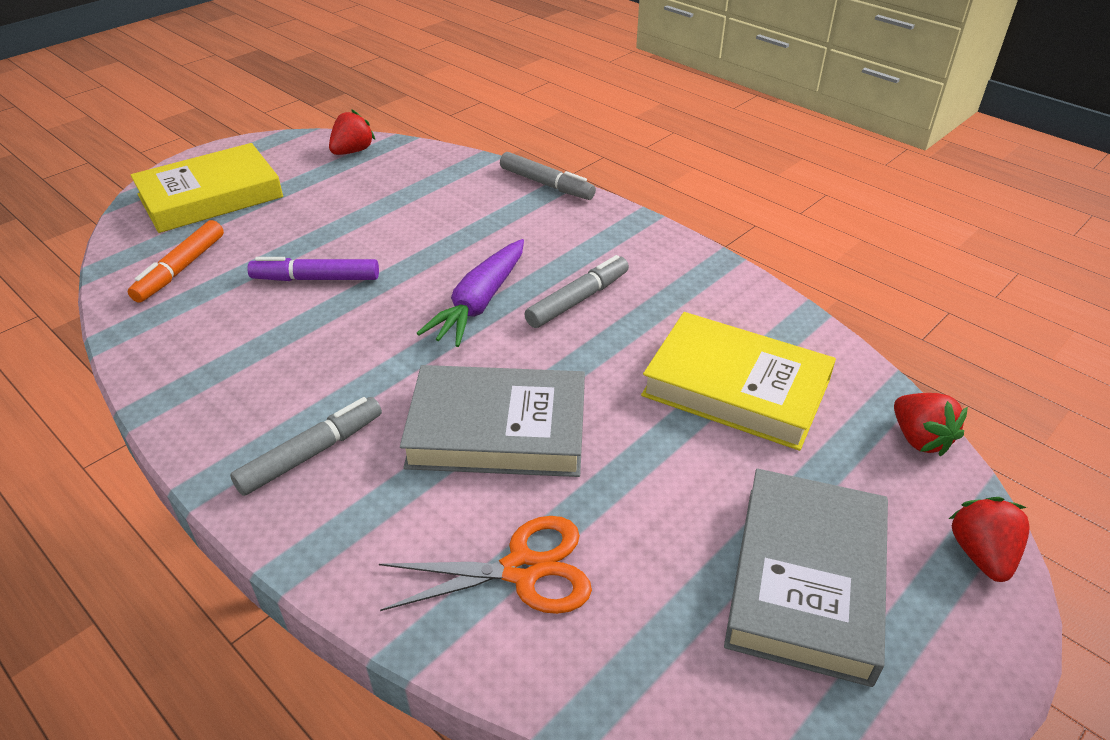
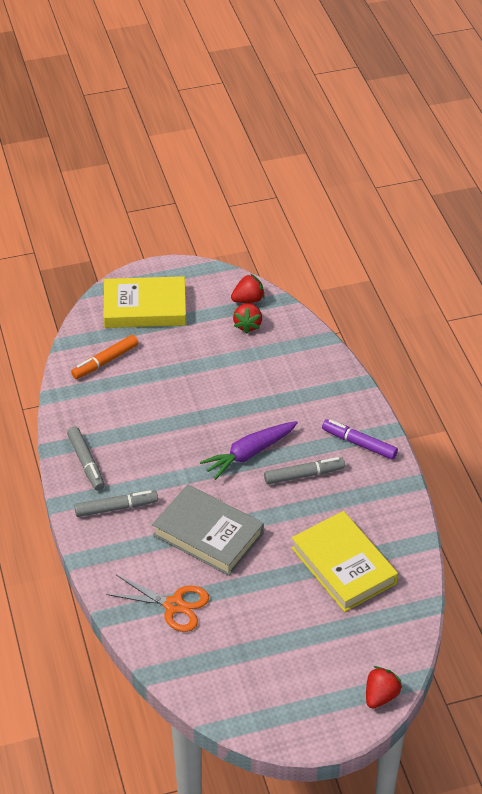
camera: 30 degrees right, 5 degrees up
purple marker [247,257,379,281] -> purple marker moved to [322,419,398,460]
grey marker [500,152,596,200] -> grey marker moved to [67,427,105,491]
grey book [724,468,888,687] -> none
red strawberry [894,393,968,456] -> red strawberry moved to [233,303,262,334]

